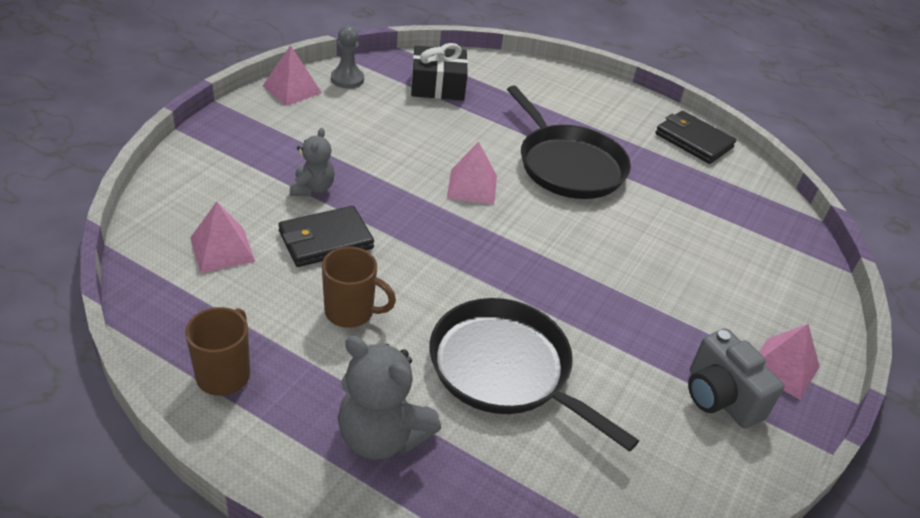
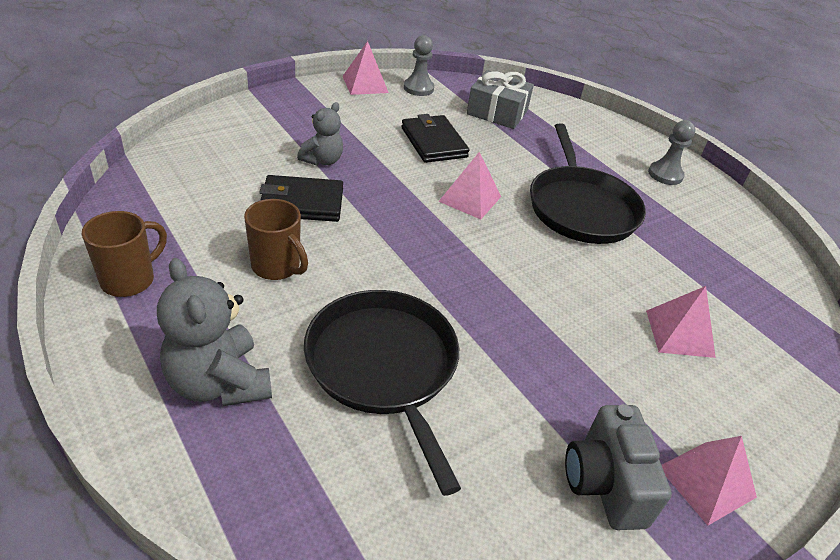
camera: 25 degrees right, 0 degrees up
pink pyramid [190,202,255,273] -> pink pyramid moved to [646,286,716,358]
black gift [411,43,468,100] -> grey gift [467,70,534,129]
black wallet [655,111,736,164] -> black wallet moved to [401,114,470,163]
none -> grey pawn [648,120,695,185]

